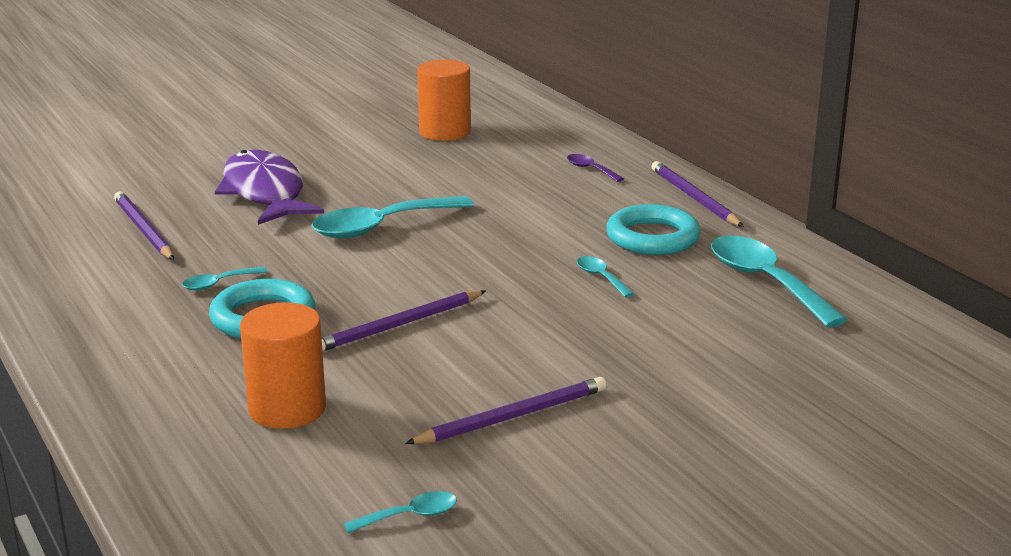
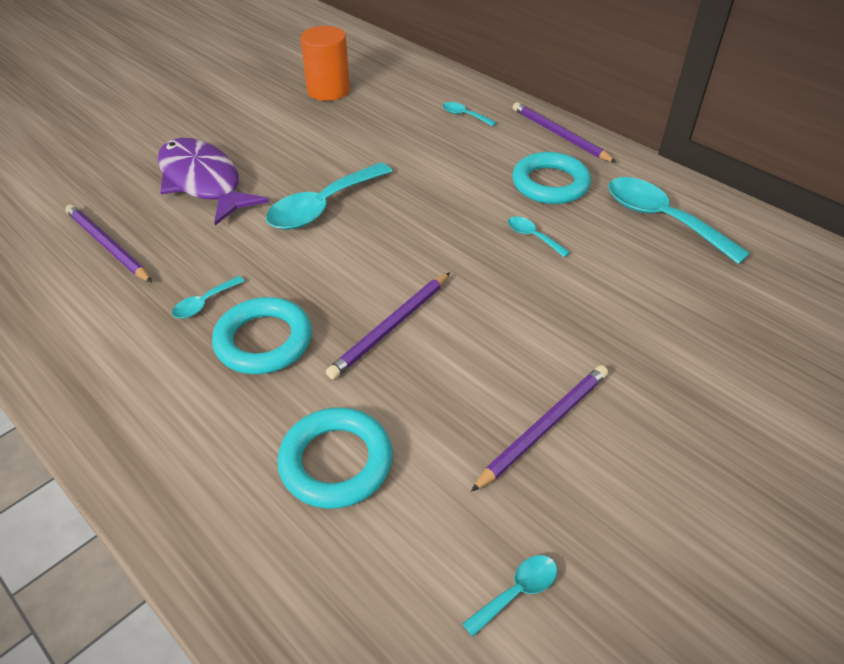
camera: 15 degrees left, 20 degrees up
orange cylinder [240,302,326,429] -> turquoise ring [277,407,393,509]
purple spoon [567,154,624,182] -> turquoise spoon [443,102,497,127]

